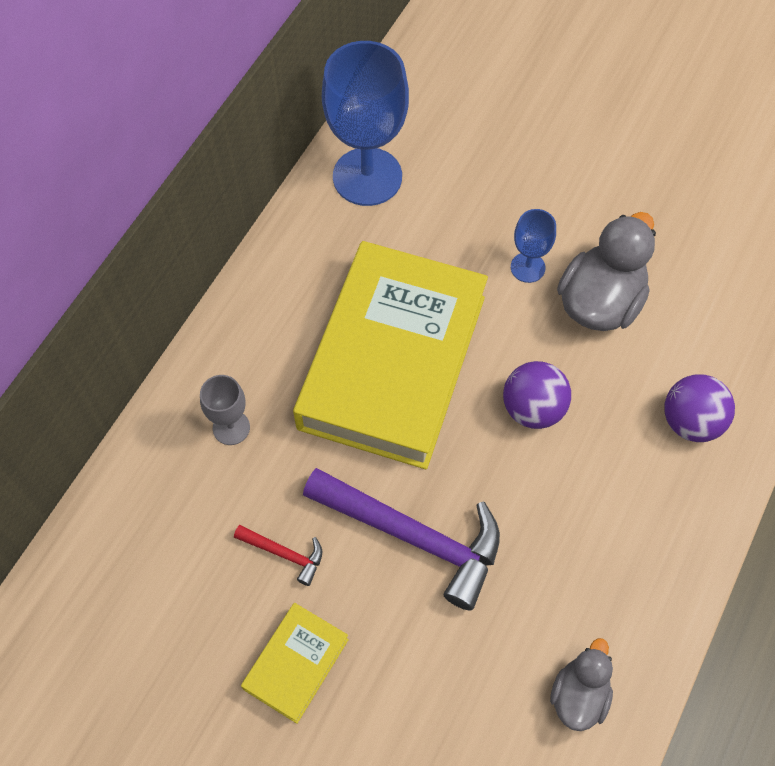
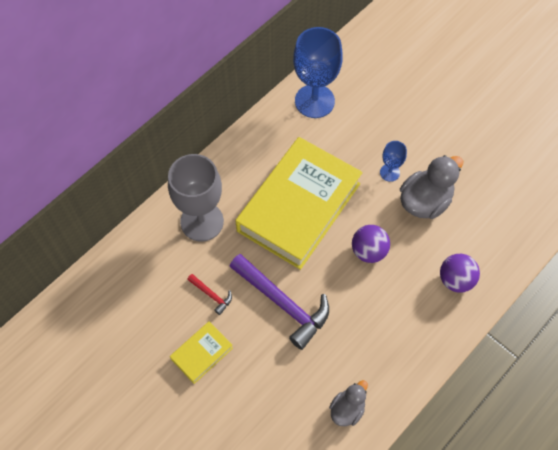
camera: 15 degrees right, 0 degrees up
grey goblet [200,375,250,445] -> grey goblet [168,154,224,241], size x2.09

